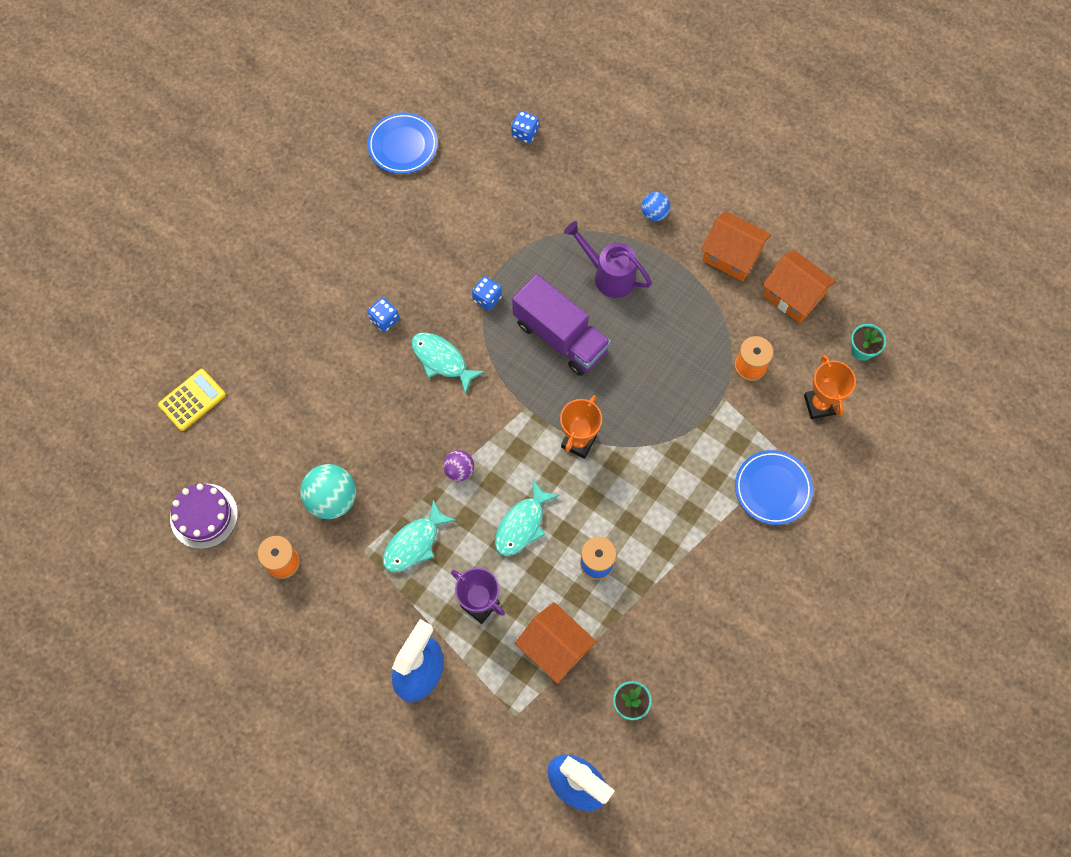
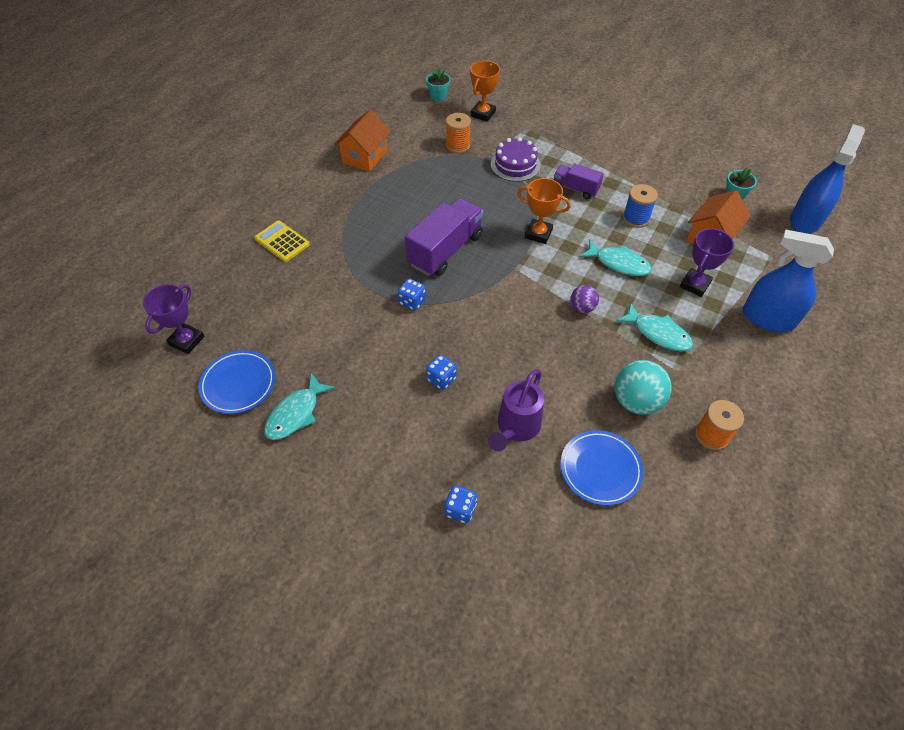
camera: 95 degrees left, 15 degrees down
yellow calculator [158,369,226,431] -> yellow calculator moved to [254,221,310,262]
purple cake [170,484,238,549] -> purple cake moved to [491,137,541,182]
turquoise fish [411,332,485,394] -> turquoise fish moved to [264,373,335,440]
blue dice [511,111,539,143] -> blue dice moved to [444,485,477,523]
purple watering can [564,221,652,298] -> purple watering can moved to [488,369,544,451]
blue ball [641,192,671,221] -> none
blue plate [735,450,813,525] -> blue plate moved to [560,430,643,506]
orange house [763,250,836,323] -> none
orange trophy [804,355,856,419] -> orange trophy turned 45 degrees counterclockwise [470,61,500,122]
none -> purple trophy [143,284,205,354]
none -> purple truck [554,163,604,199]

